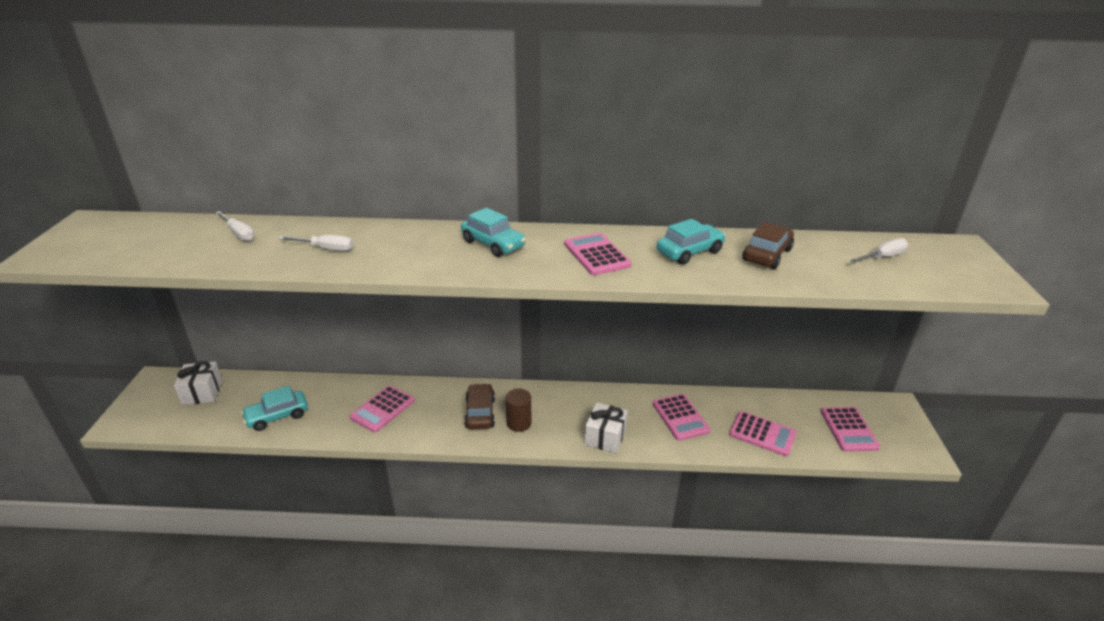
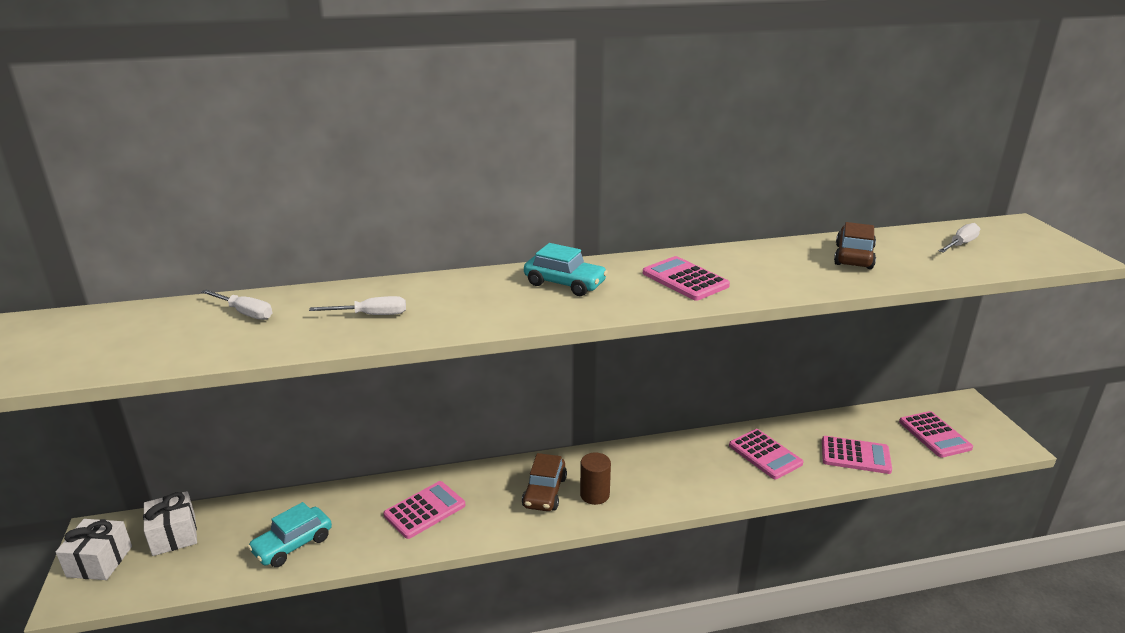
camera: 15 degrees left, 5 degrees down
pink calculator [350,385,415,432] -> pink calculator turned 150 degrees counterclockwise [383,481,466,539]
brown car [464,383,495,429] -> brown car turned 150 degrees counterclockwise [522,453,567,511]
white gift [585,402,628,453] -> white gift moved to [56,519,132,580]
turquoise car [657,219,726,265] -> none

